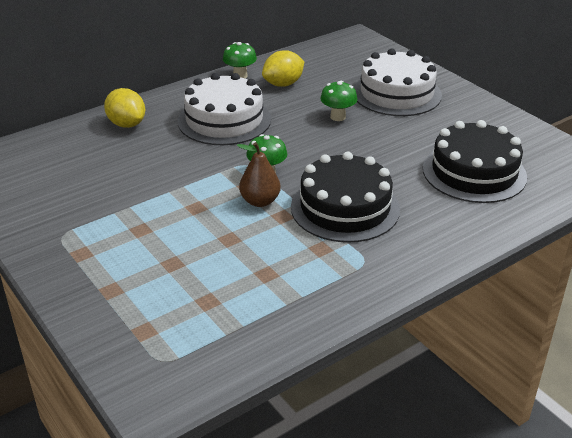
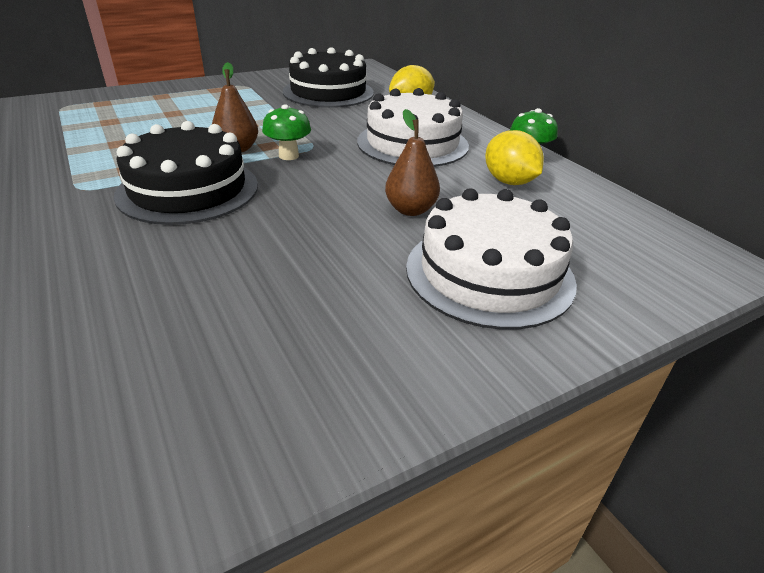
camera: 95 degrees right, 0 degrees up
green mushroom [320,81,357,121] -> brown pear [385,109,440,216]
black cake [423,120,527,203] -> black cake moved to [283,47,374,108]

